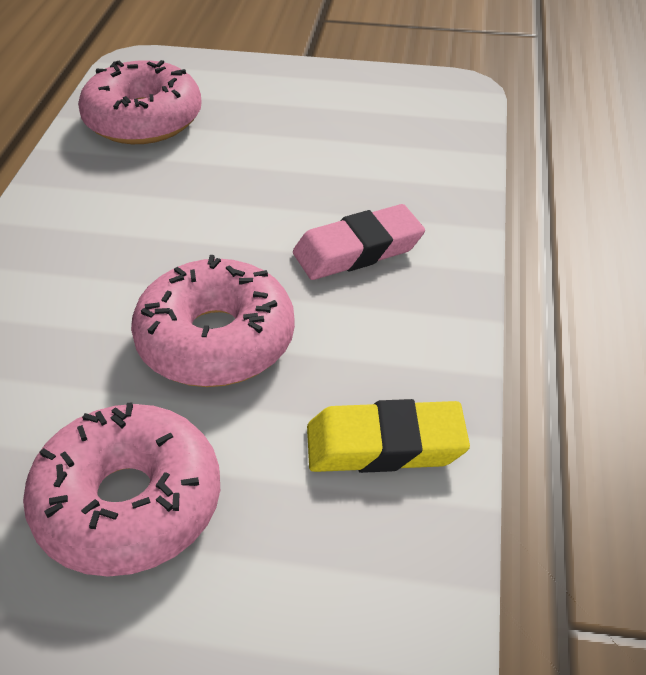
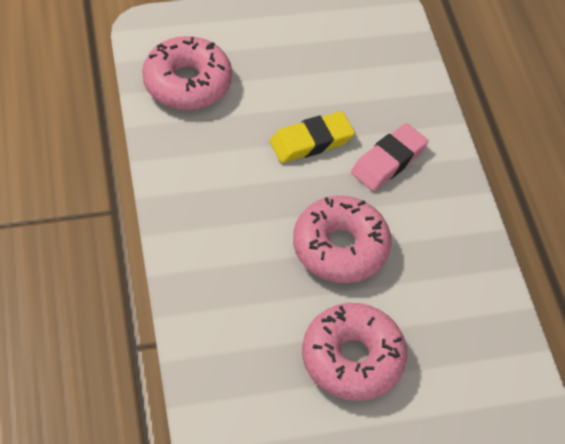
camera: 25 degrees left, 10 degrees up
yellow eraser [307,399,470,473] -> yellow eraser moved to [270,111,355,163]

